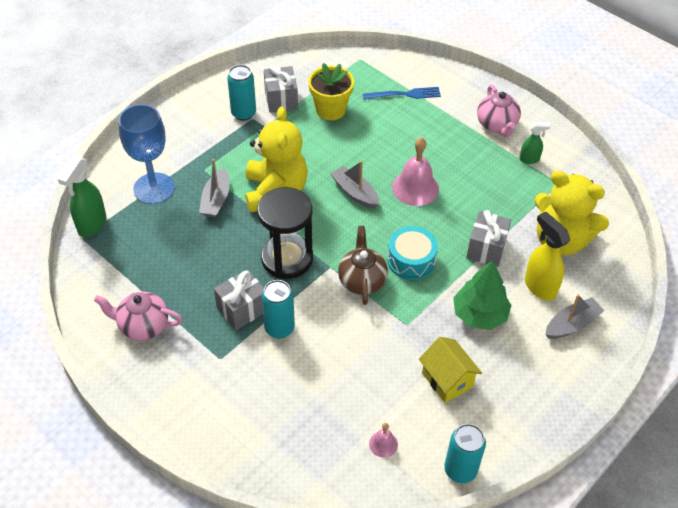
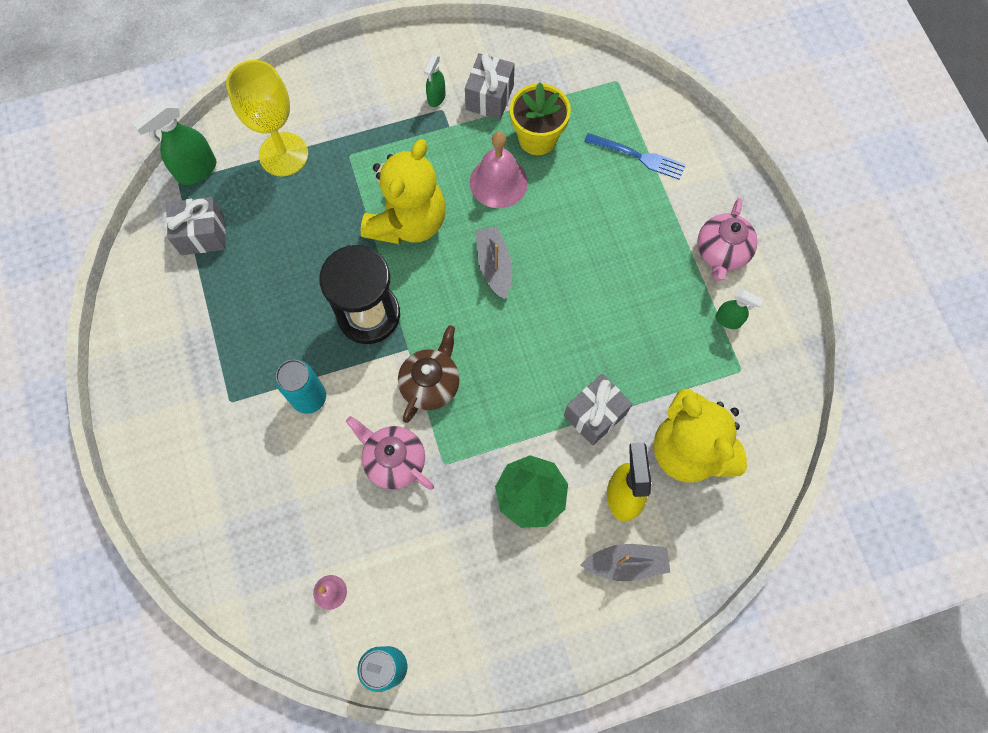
camera: 30 degrees right, 20 degrees up
pink teapot [94,292,183,340] -> pink teapot moved to [346,416,434,490]
blue goblet [118,104,175,204] -> yellow goblet [226,60,309,176]
grey boat [199,159,230,218] -> none
grey gift [214,270,264,330] -> grey gift moved to [166,197,226,255]
turquoise can [227,65,256,121] -> green spray bottle [424,54,445,107]
turquoise drum [387,226,438,280] -> none
pink bell [392,137,439,206] -> pink bell moved to [470,132,528,208]
yellow house [419,337,482,403] -> none

